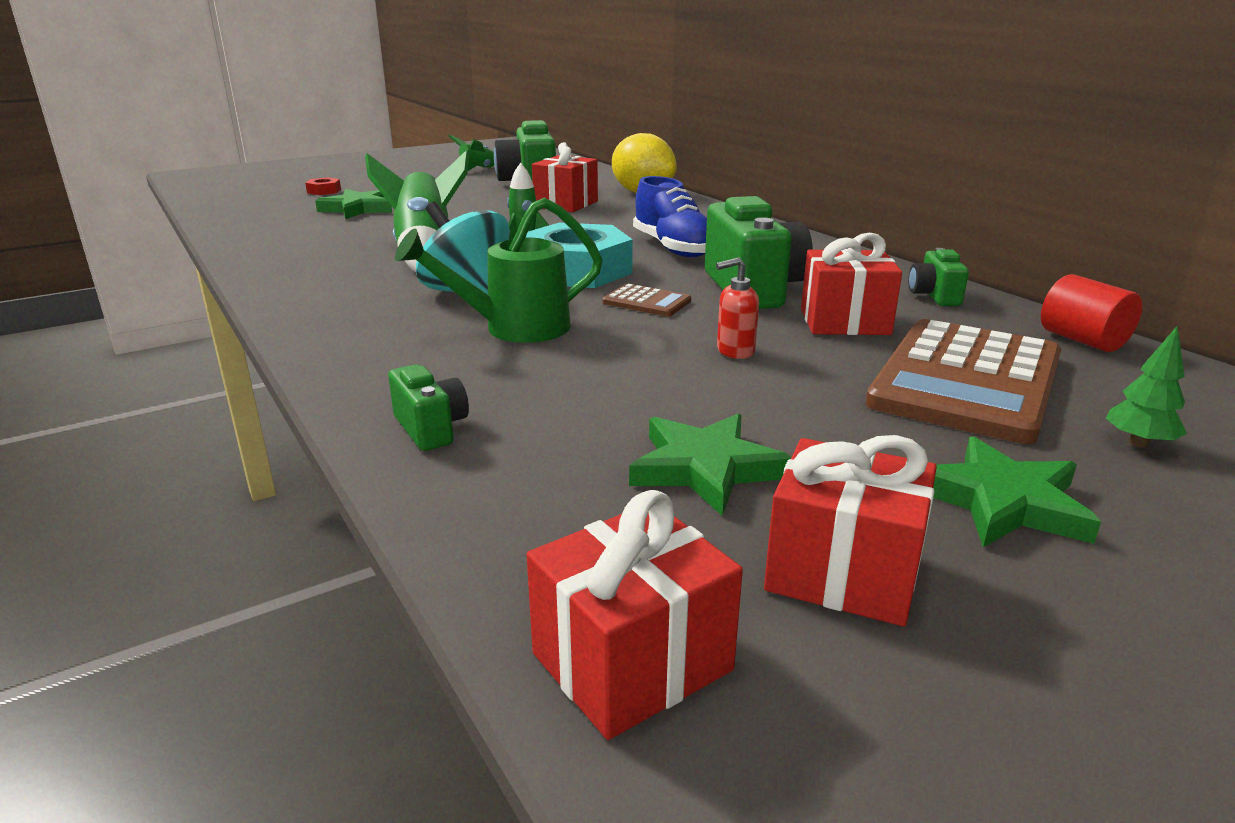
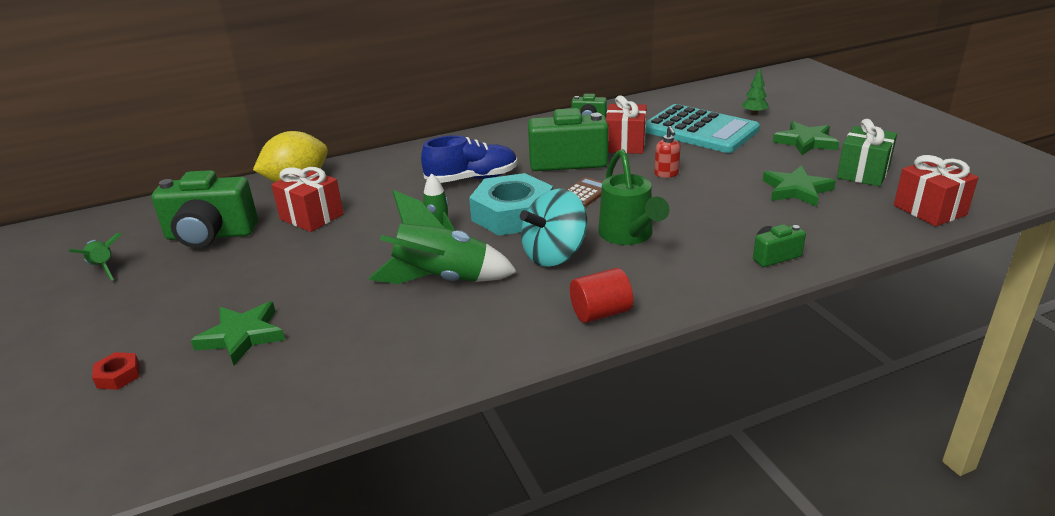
camera: 80 degrees left, 5 degrees up
red gift [764,435,937,626] -> green gift [837,119,897,186]
brown calculator [866,319,1061,444] -> turquoise calculator [646,104,760,153]
red cylinder [1041,274,1142,352] -> red cylinder moved to [570,268,633,323]

